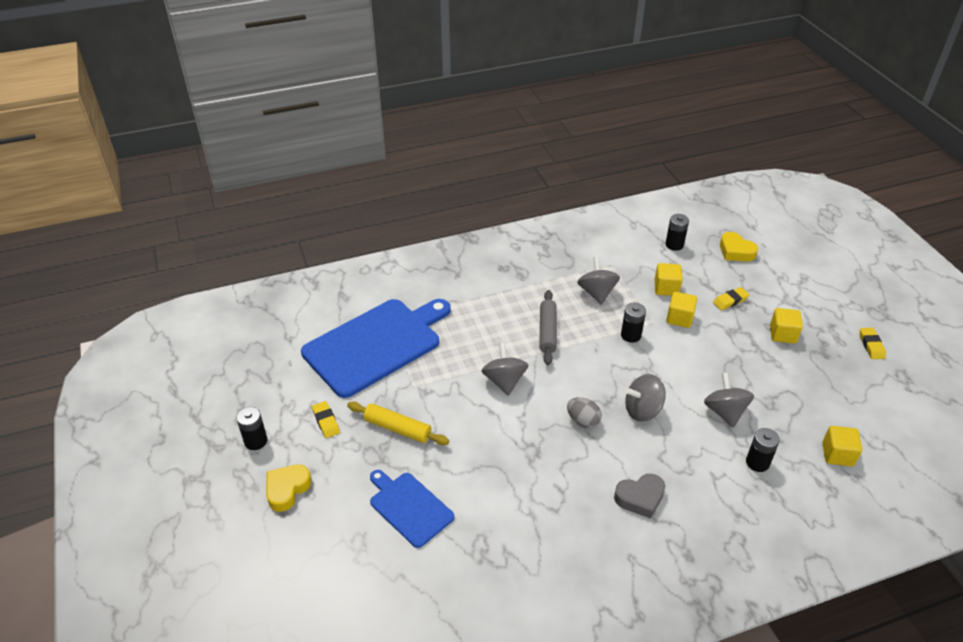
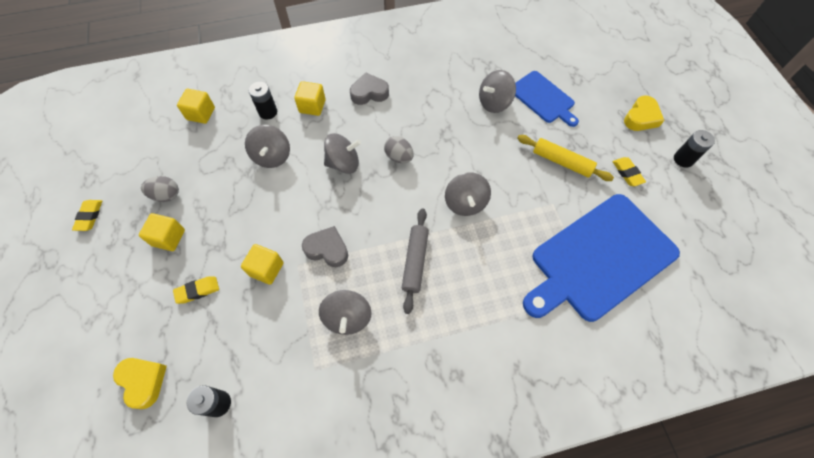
camera: 175 degrees left, 20 degrees up
black battery [621,303,646,343] -> grey heart [302,226,348,267]
yellow cube [654,263,683,296] -> yellow cube moved to [294,81,326,116]
none -> grey egg [141,176,179,202]
none -> grey spinning top [479,70,516,113]

